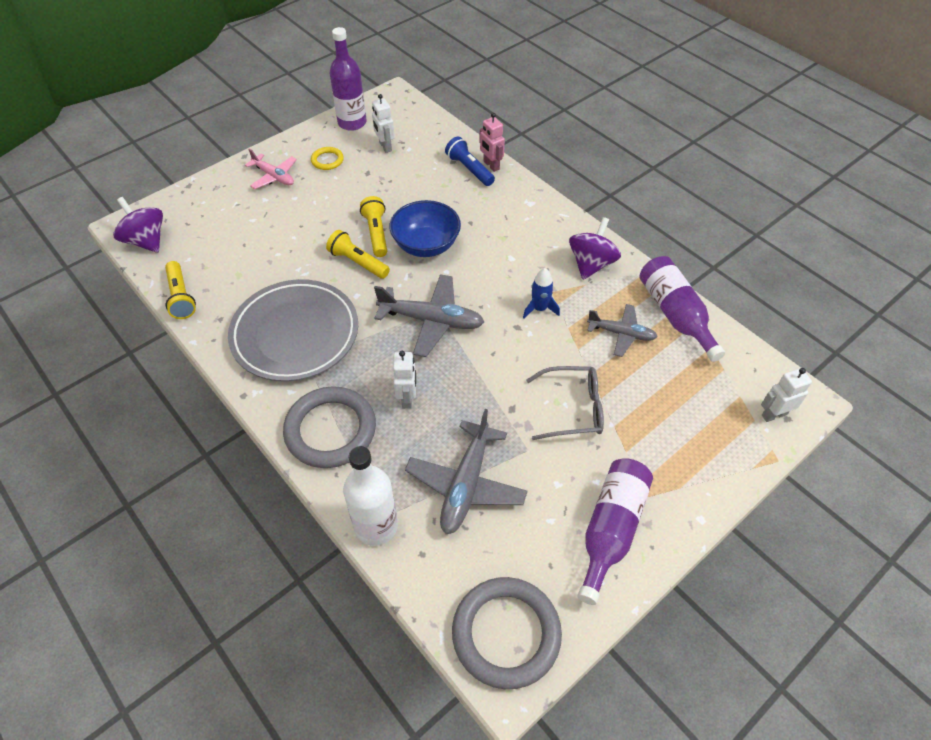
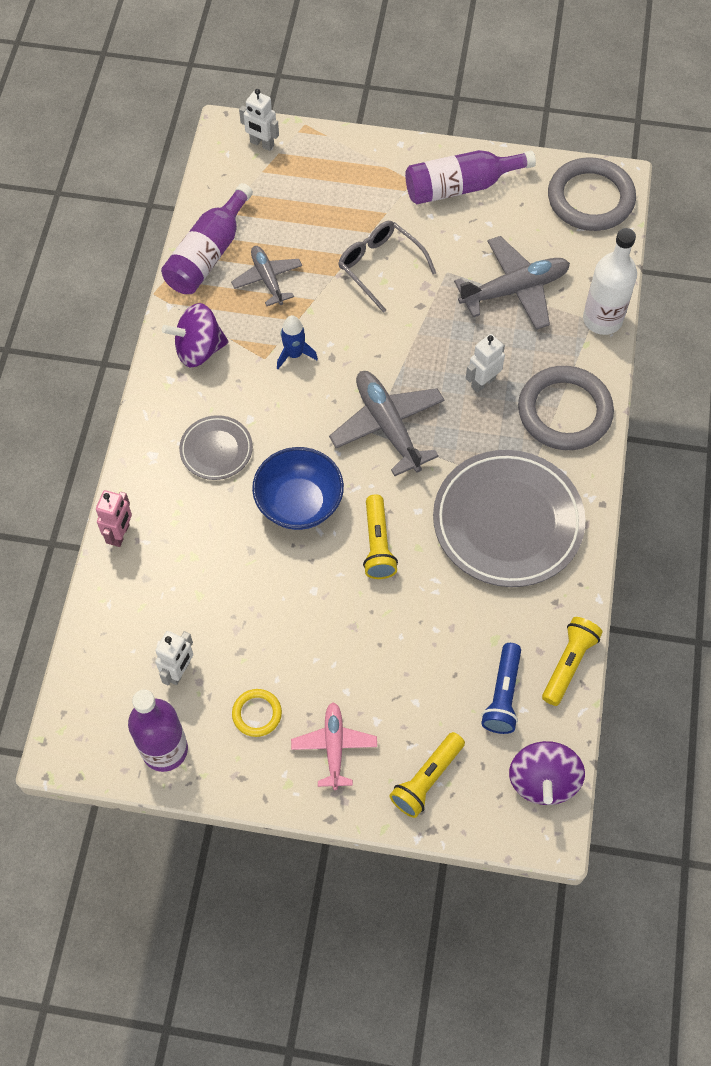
camera: 130 degrees left, 10 degrees up
yellow flashlight [360,196,387,257] -> yellow flashlight moved to [389,732,465,818]
blue flashlight [445,137,495,186] -> blue flashlight moved to [481,643,521,734]
none -> grey plate [179,415,253,480]

